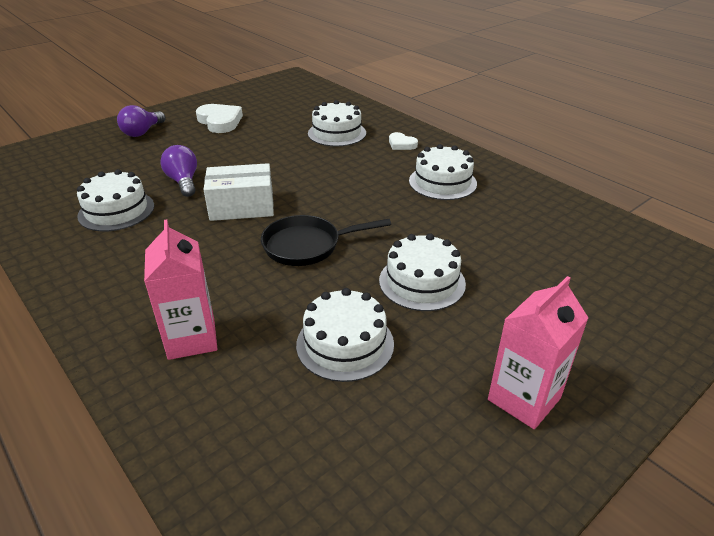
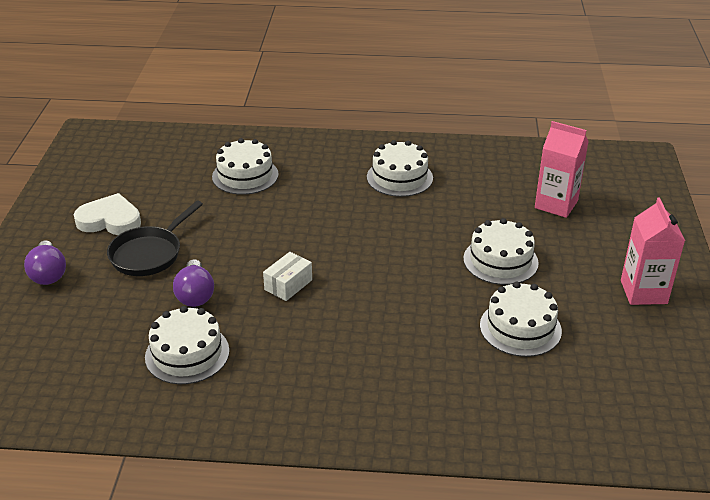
camera: 45 degrees left, 0 degrees up
pink carton [144,220,218,360] -> pink carton moved to [535,121,589,218]
purple light bulb [160,145,197,197] -> purple light bulb turned 120 degrees counterclockwise [173,259,214,307]
white box [204,163,274,221] -> white box [263,252,312,301], size x0.62
black pan [261,215,391,266] -> black pan moved to [107,201,203,276]
white heart [389,132,418,150] -> none

